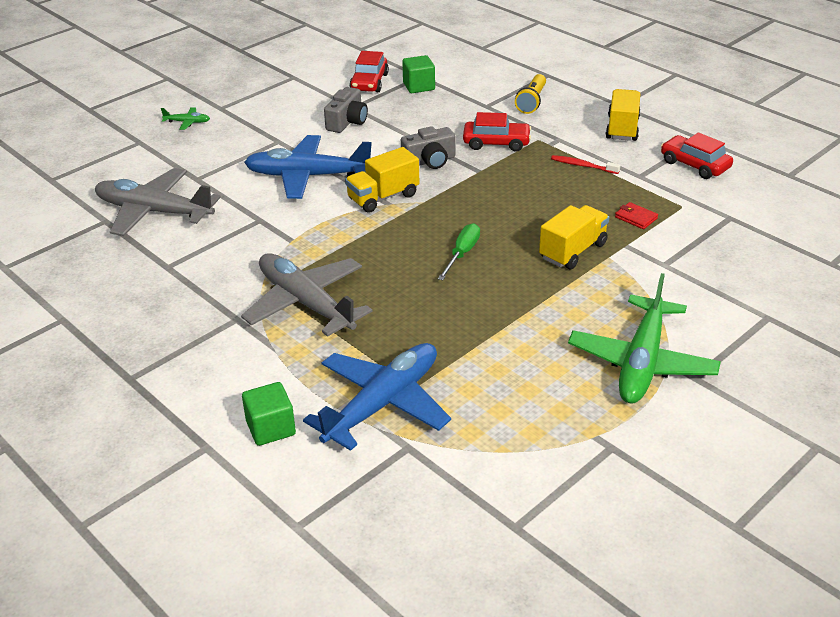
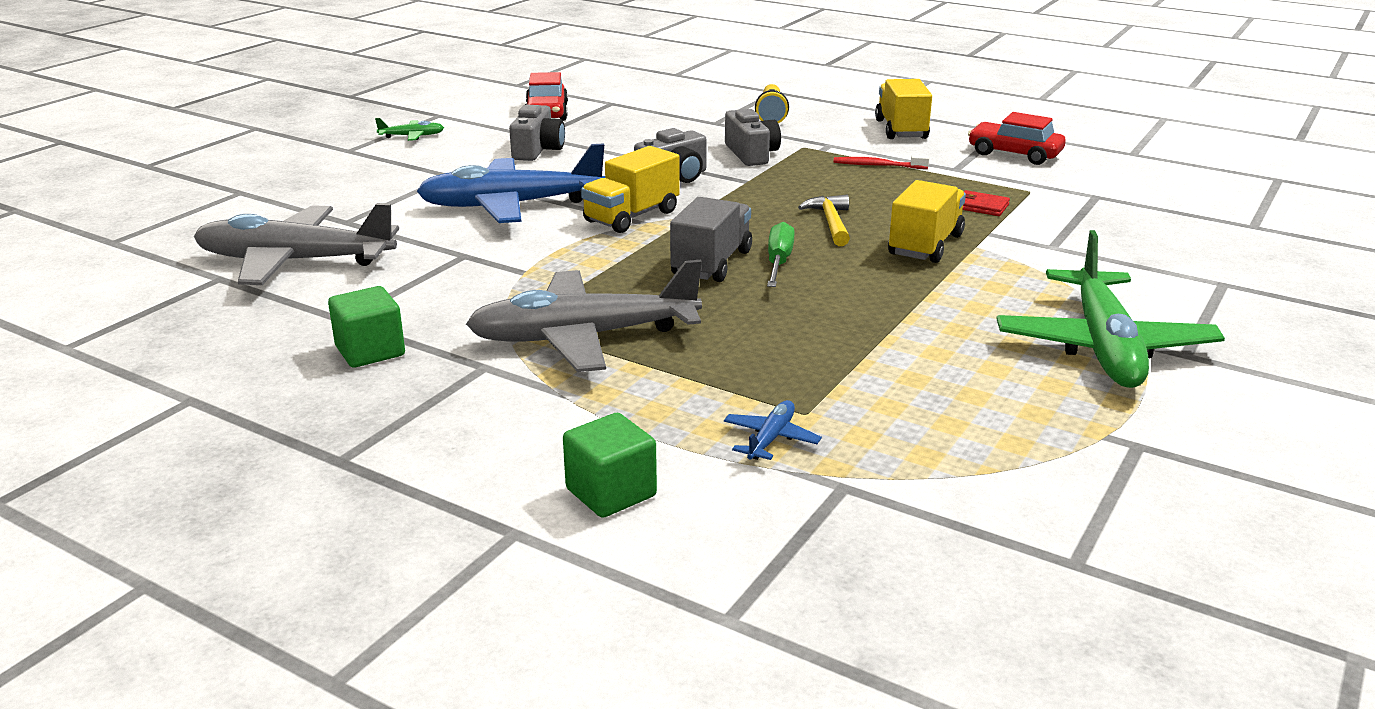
camera: 15 degrees left, 10 degrees down
green plane [161,107,210,130] -> green plane moved to [375,118,444,141]
grey plane [241,253,372,337] -> grey plane turned 45 degrees counterclockwise [466,260,702,372]
blue plane [303,343,451,451] -> blue plane [724,400,822,460], size x0.41
green cube [402,55,435,93] -> green cube moved to [328,286,405,368]
red car [463,112,531,152] -> grey camera [725,109,781,166]
none -> grey truck [670,197,752,282]
none -> yellow hammer [798,195,850,246]

